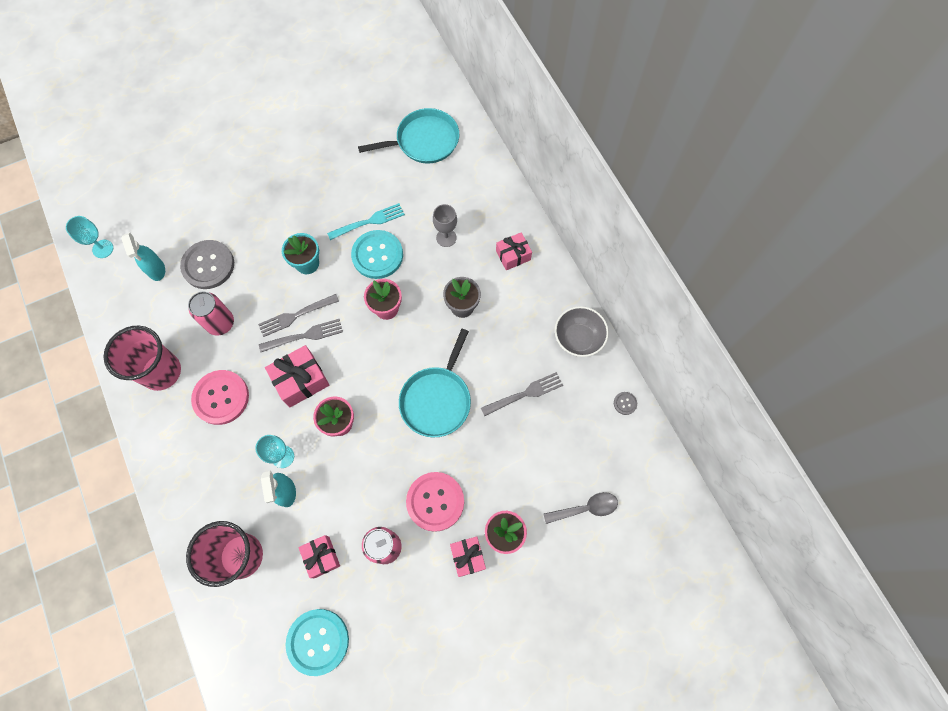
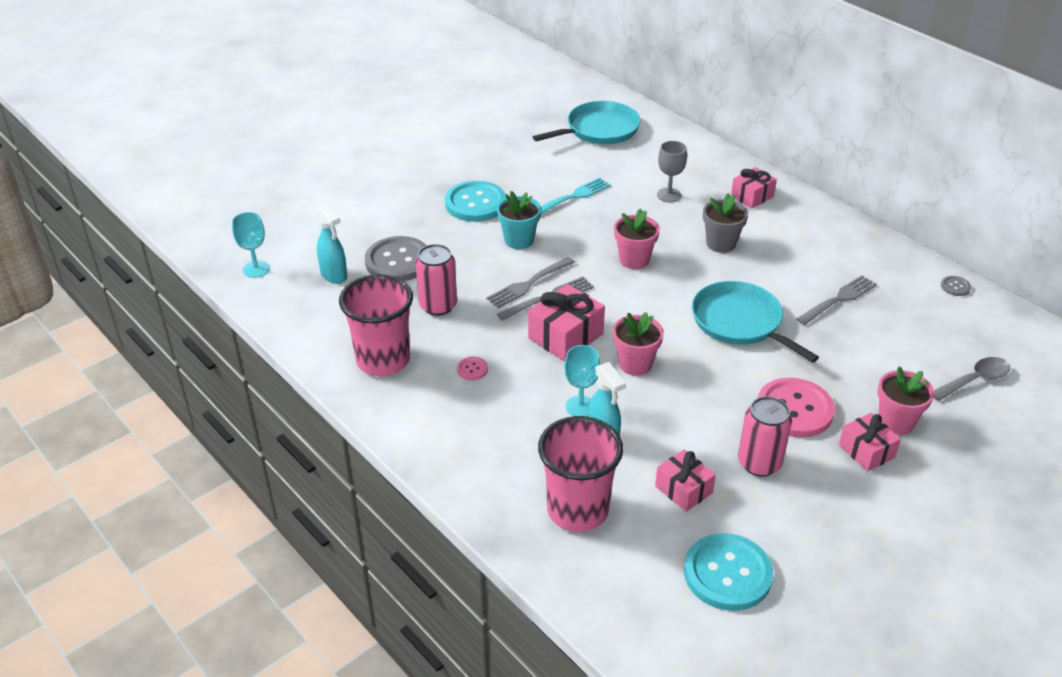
camera: 15 degrees left, 30 degrees down
pink button [191,370,249,425] -> pink button [457,357,488,380], size x0.42
turquoise button [351,230,403,279] -> turquoise button moved to [445,181,506,222]
turquoise pan [399,329,471,437] -> turquoise pan turned 135 degrees clockwise [692,281,819,363]
grey bowl [555,306,609,357] -> none

